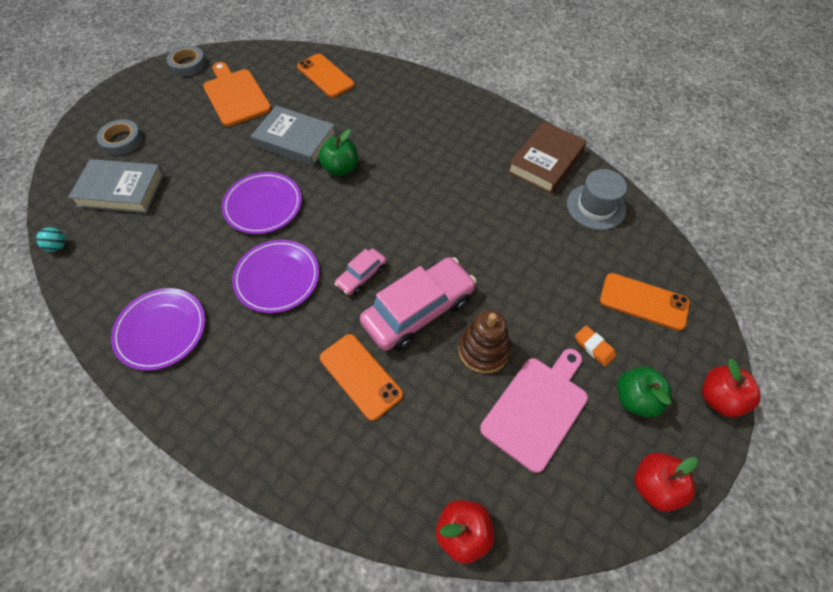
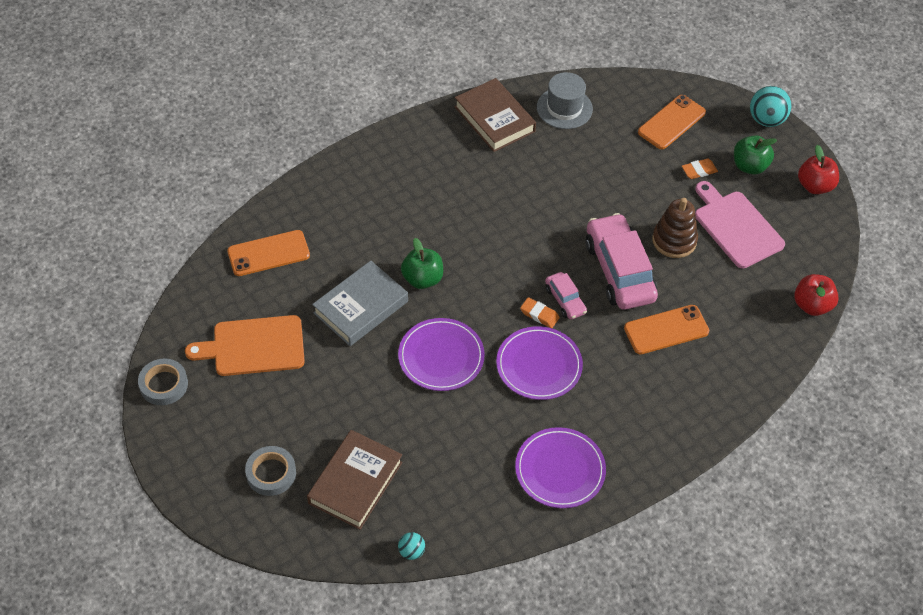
camera: 70 degrees left, 5 degrees down
grey book [68,159,165,213] -> brown book [307,430,403,530]
red apple [702,358,761,417] -> turquoise ball [750,86,792,127]
none -> orange eraser [520,297,560,328]

